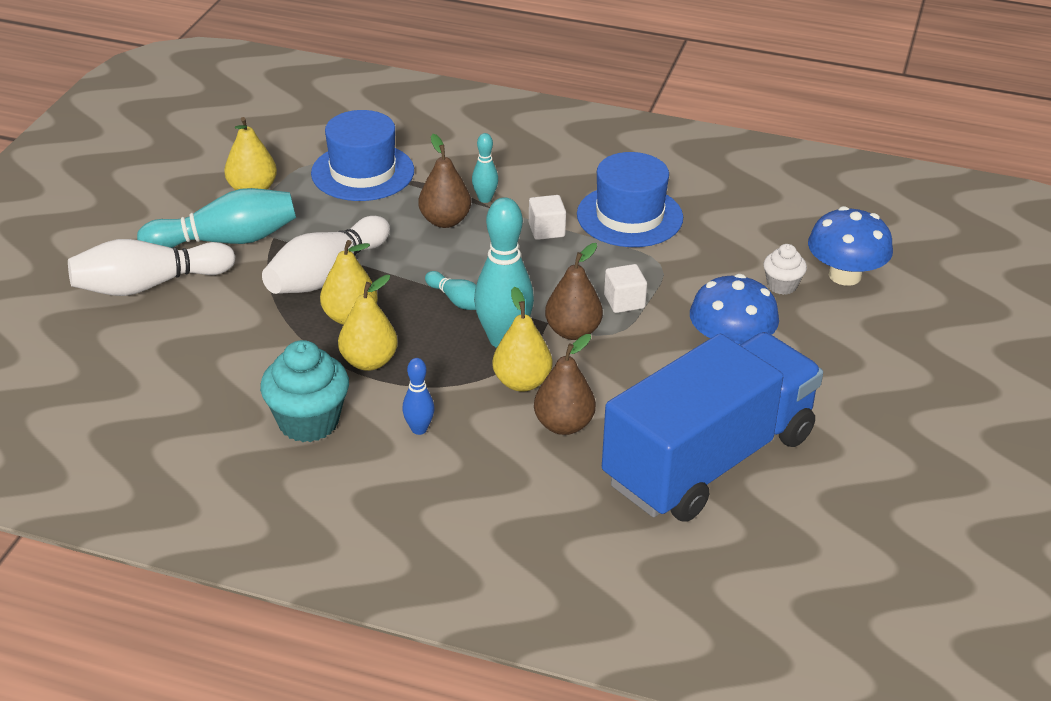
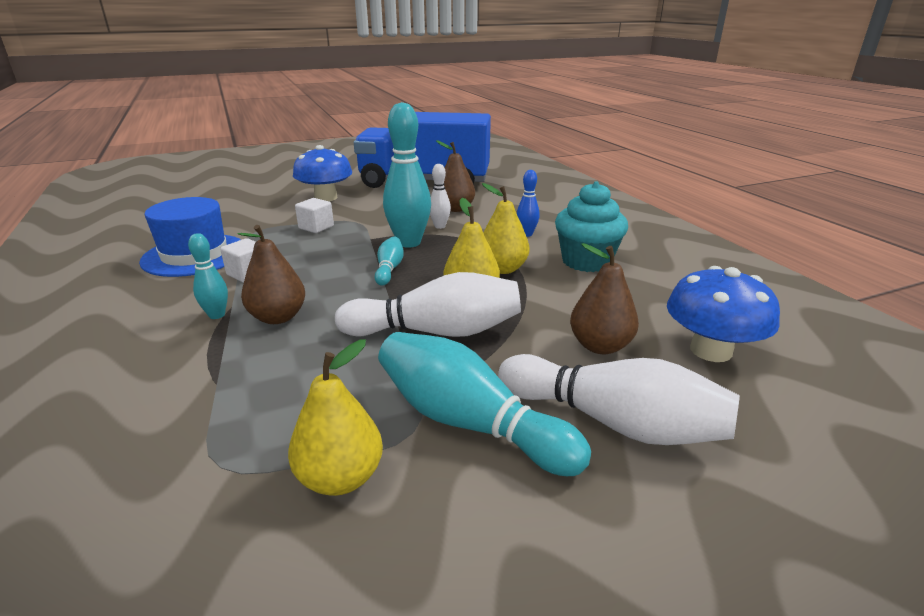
camera: 130 degrees left, 10 degrees down
blue hat [311,110,414,201] -> none
yellow pear [492,287,552,392] -> white bowling pin [430,164,451,229]
brown pear [545,243,603,340] -> brown pear moved to [570,243,639,354]
white cupcake [763,244,807,295] -> none
blue mushroom [808,206,893,286] -> blue mushroom moved to [667,266,780,362]

